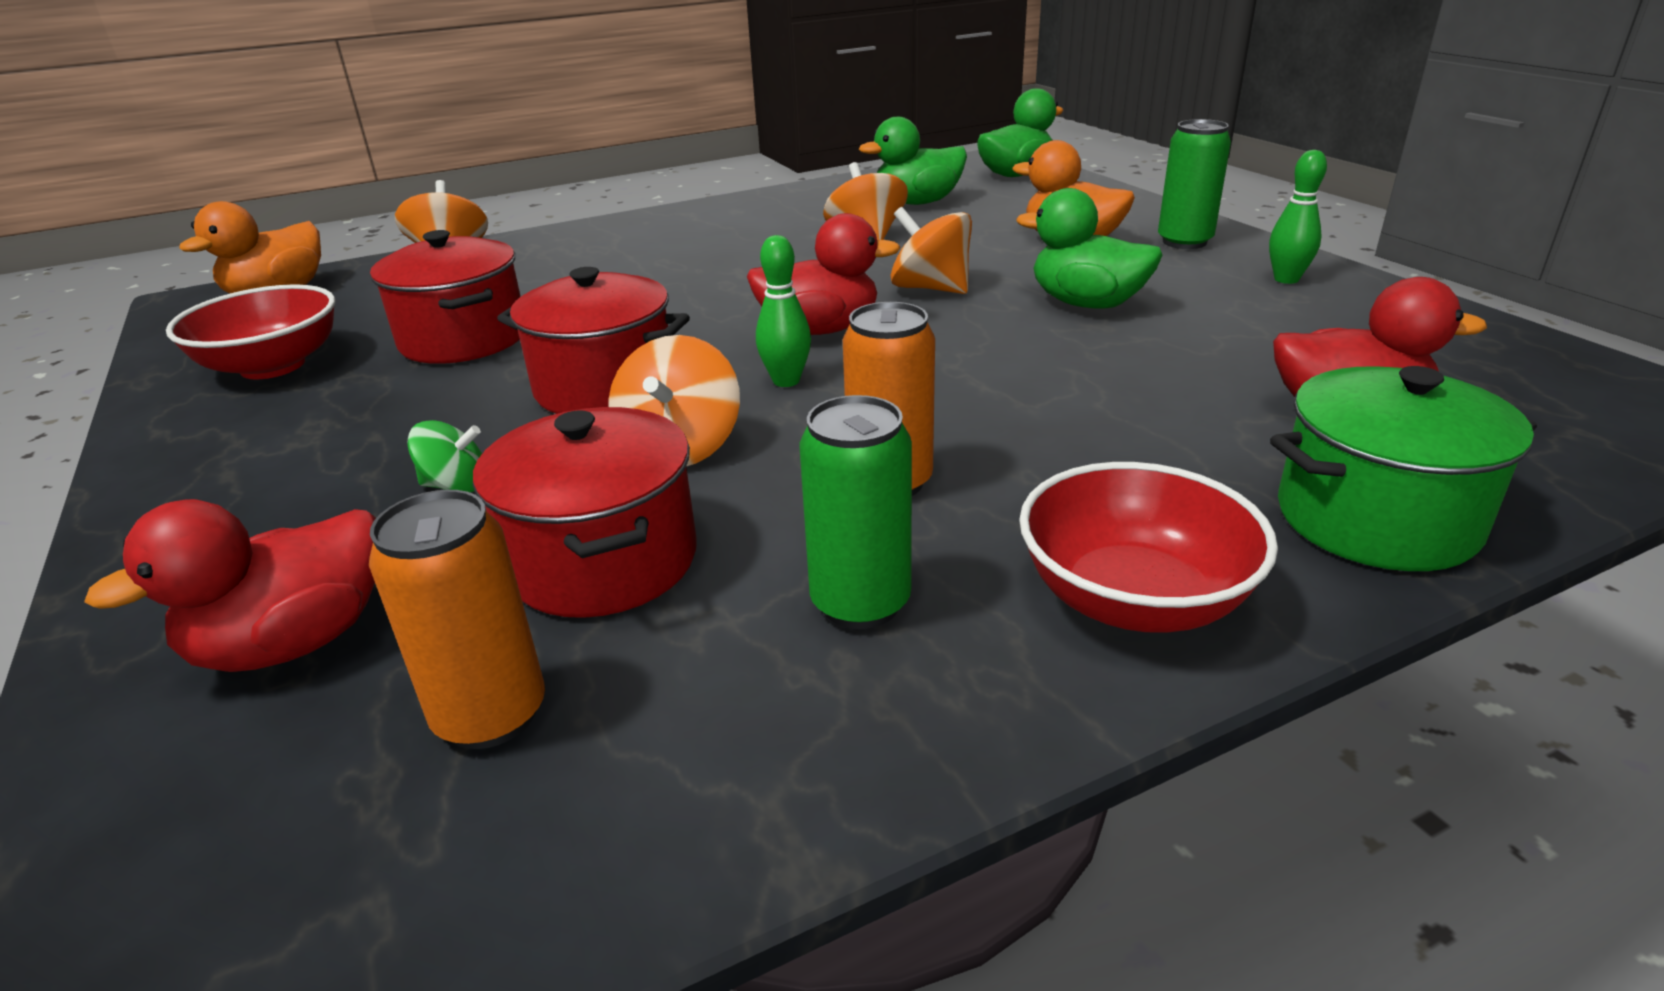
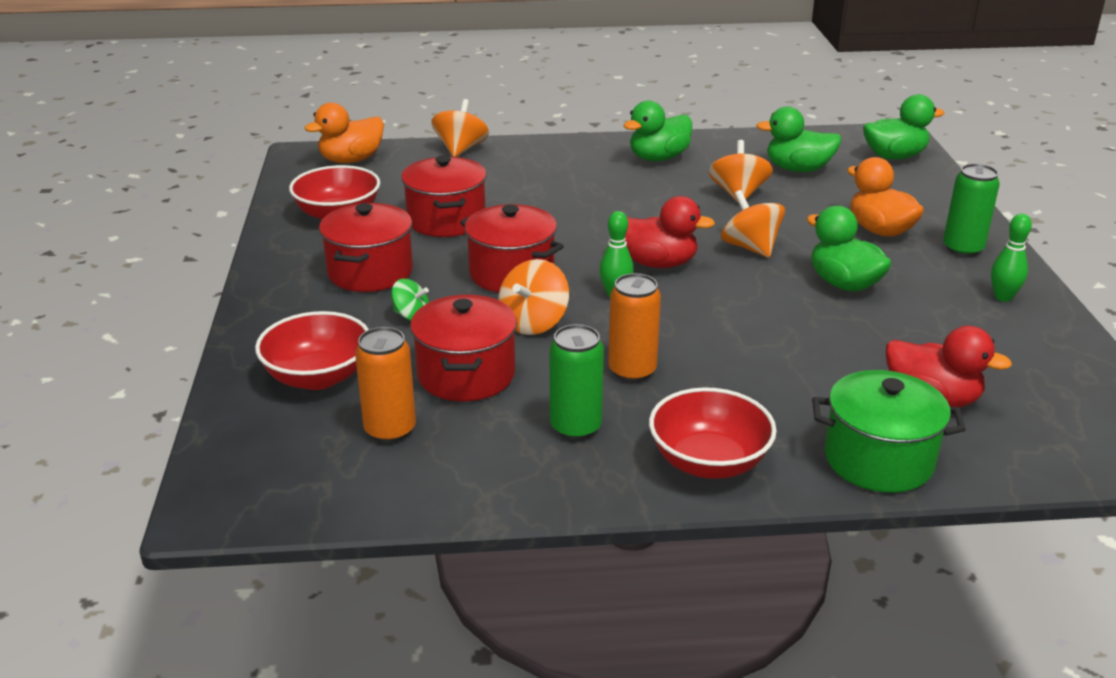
camera: 20 degrees right, 0 degrees up
red duck [84,499,376,672] -> red bowl [255,311,369,390]
none -> red pot [319,203,413,292]
none -> green duck [623,100,692,161]

